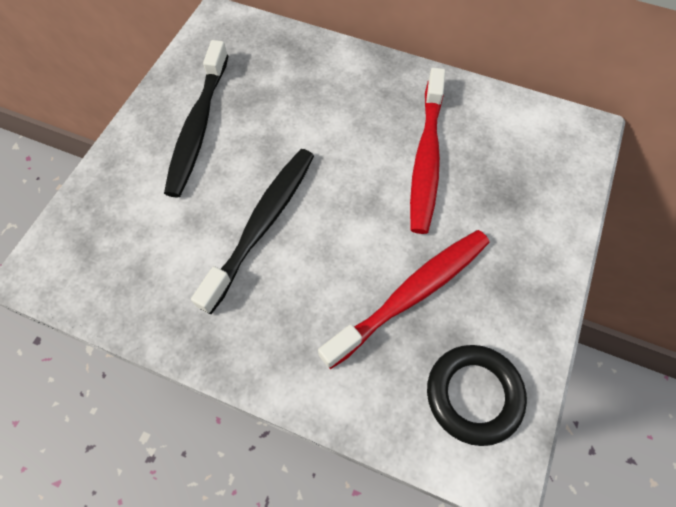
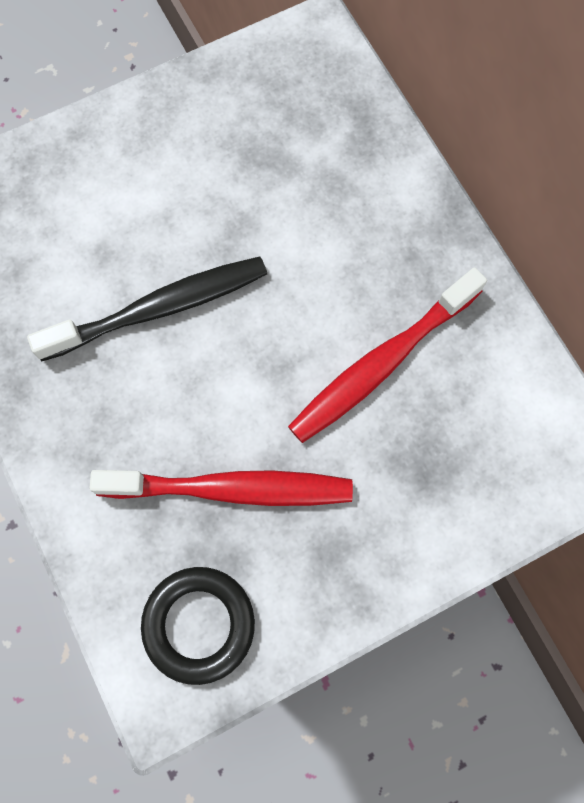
camera: 40 degrees right, 10 degrees up
black toothbrush [164,40,228,198] -> none

